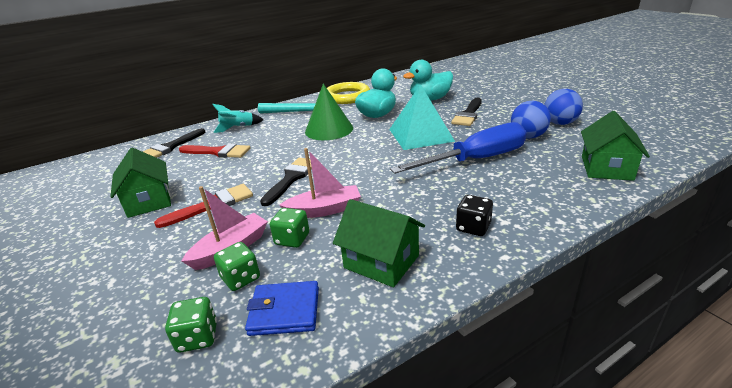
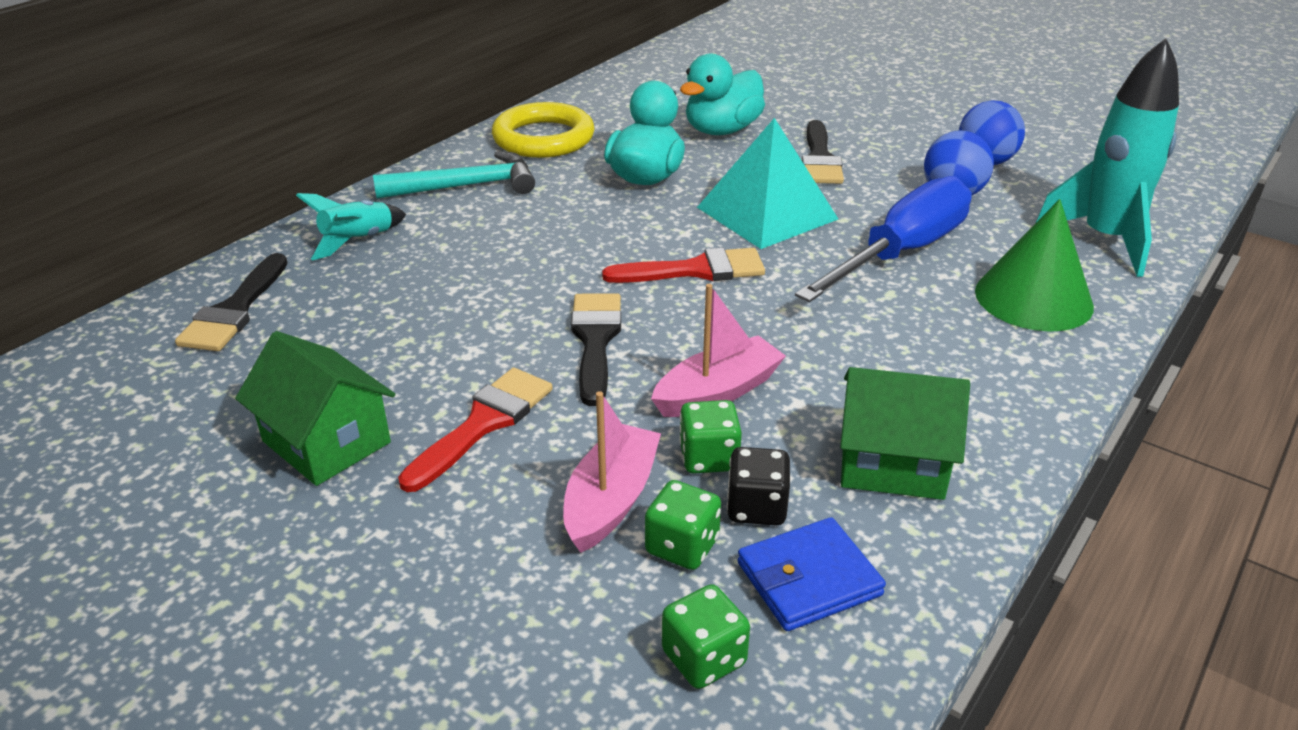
camera: 25 degrees left, 5 degrees up
red brush [179,144,251,158] -> red brush moved to [602,248,765,283]
green cone [305,84,353,140] -> green cone moved to [975,199,1094,332]
black dice [456,195,493,236] -> black dice moved to [727,447,790,526]
green house [581,111,650,181] -> turquoise rocket [1036,38,1179,277]

